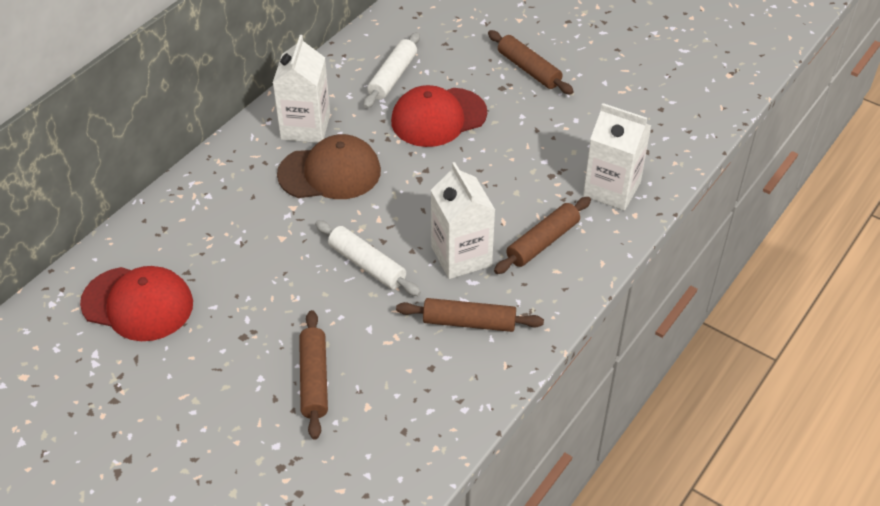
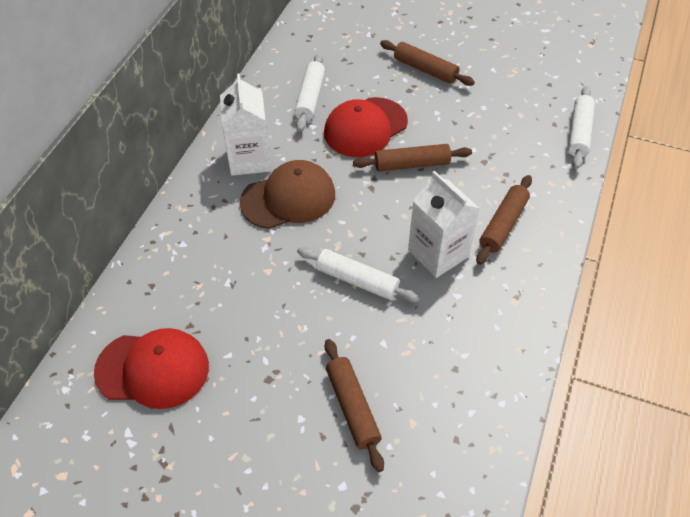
camera: 15 degrees left, 5 degrees up
brown rolling pin [396,298,544,332] -> brown rolling pin moved to [353,144,472,171]
white carton [583,103,651,211] -> none
none -> white rolling pin [568,86,595,169]

